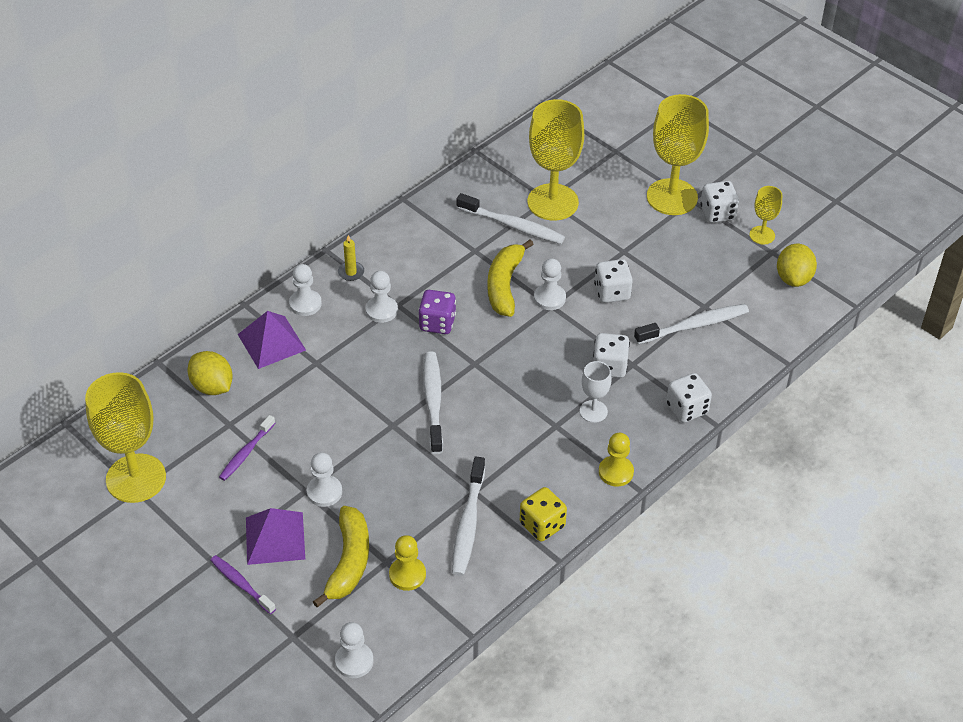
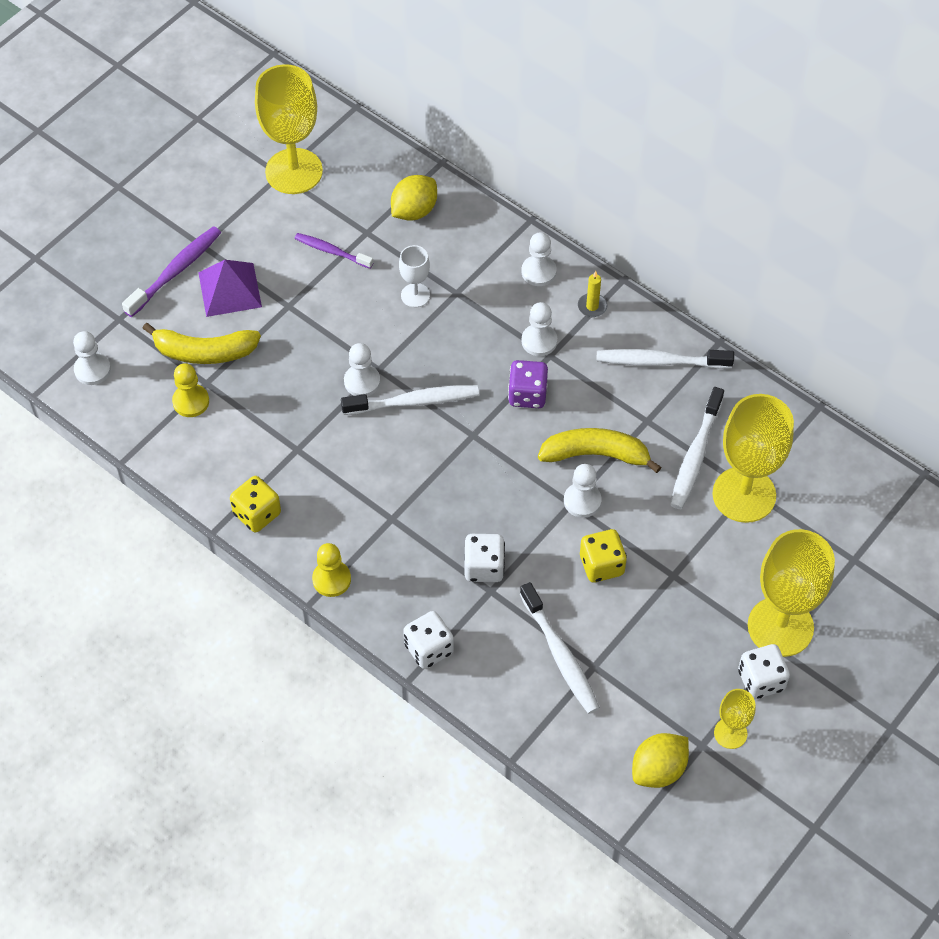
camera: 85 degrees right, 10 degrees up
purple toothbrush [210,555,276,614] -> purple toothbrush [122,226,221,317], size x1.53
purple pyramid [238,311,306,369] -> none
white pawn [307,452,342,507] -> white pawn moved to [344,343,380,396]
white toothbrush [452,457,485,576] -> white toothbrush moved to [596,349,734,369]
white goblet [580,361,611,423] -> white goblet moved to [399,245,430,307]
white dice [594,259,633,303] -> yellow dice [580,529,627,582]
yellow lemon [777,244,817,287] -> yellow lemon turned 45 degrees counterclockwise [632,733,689,788]

